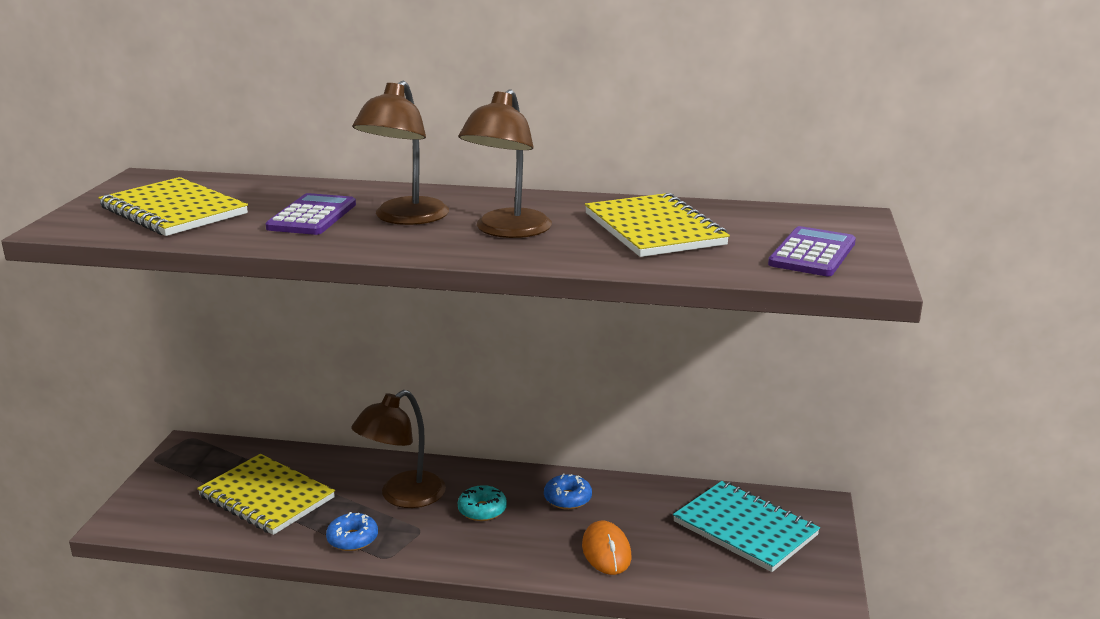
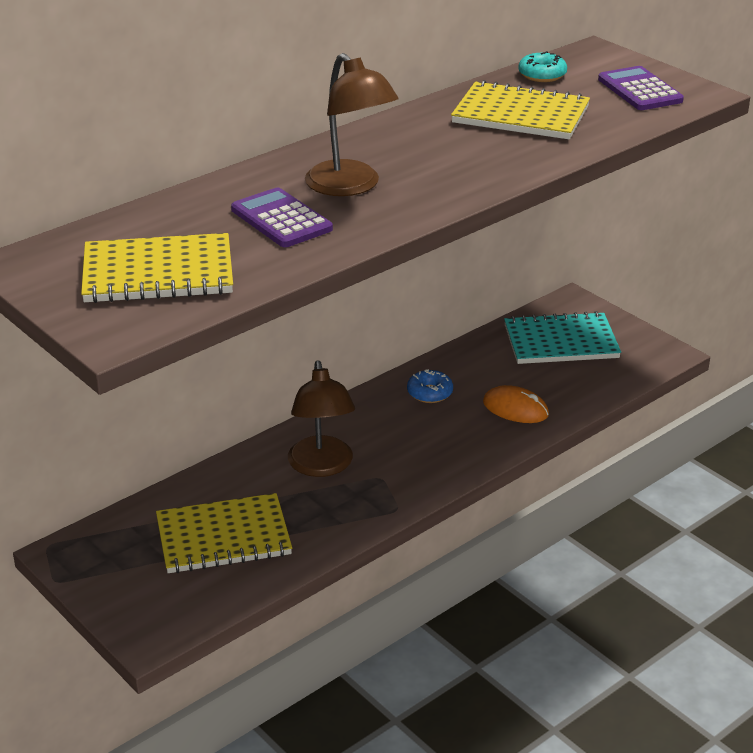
camera: 50 degrees left, 10 degrees up
blue donut [326,512,378,551] -> none
brown lamp [458,89,552,238] -> none
turquoise donut [458,485,507,521] -> turquoise donut moved to [518,51,567,82]

